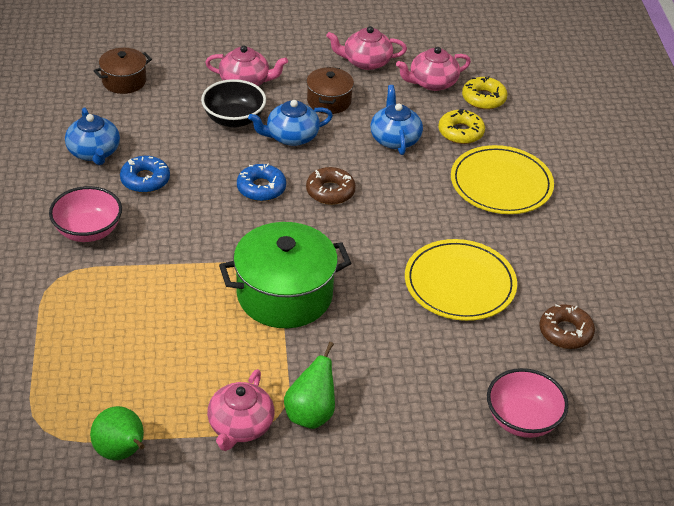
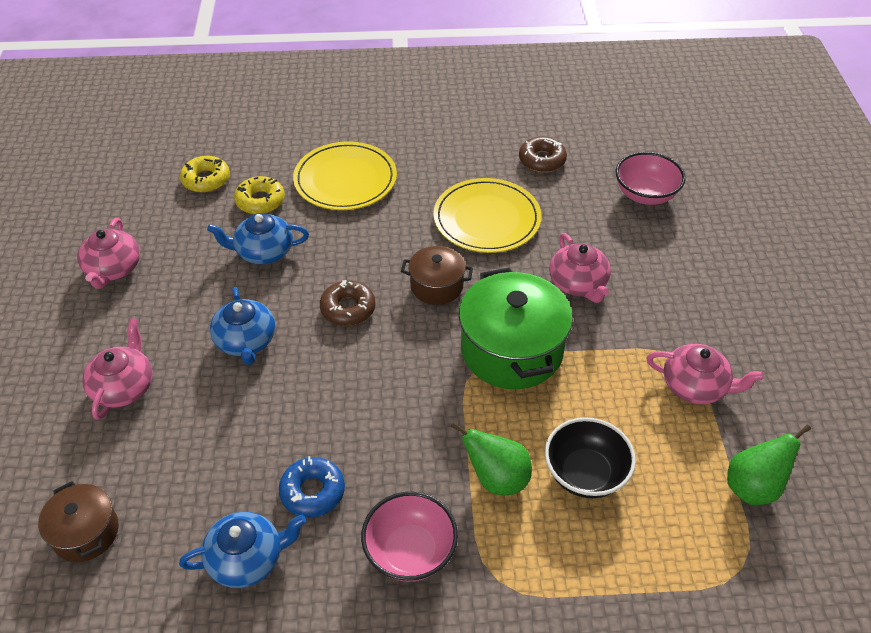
camera: 85 degrees left, 5 degrees up
black bowl [201,79,266,128] -> black bowl moved to [545,417,636,498]
blue donut [237,164,286,201] -> none
green pear [284,342,335,429] -> green pear moved to [450,422,532,495]
brown pot [306,67,354,114] -> brown pot moved to [401,246,473,305]
pink teapot [396,47,471,91] -> pink teapot moved to [549,233,611,303]

